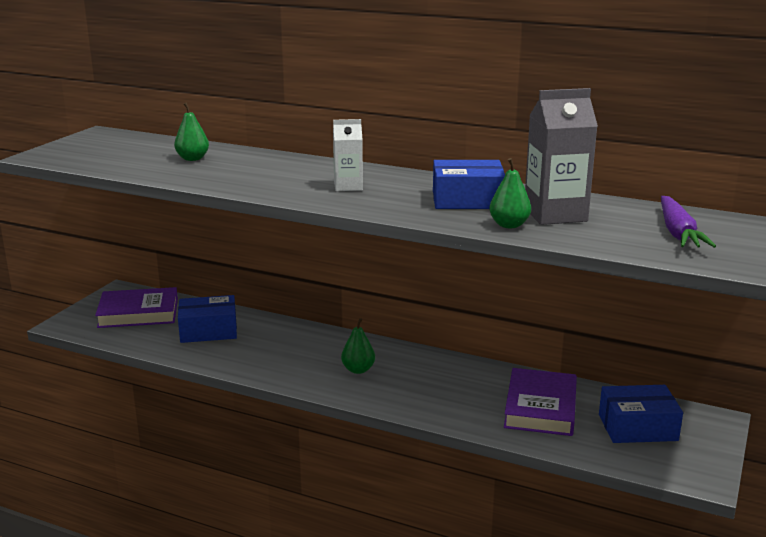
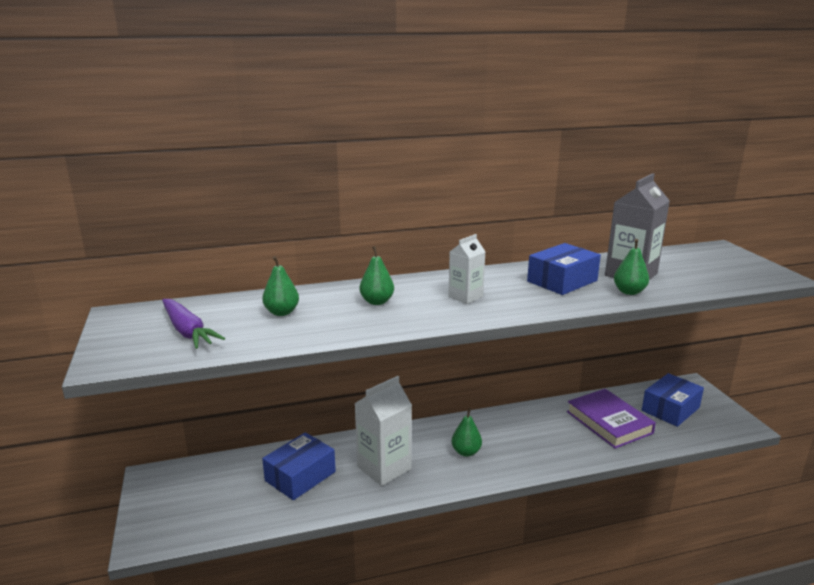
camera: 40 degrees left, 0 degrees up
purple book [95,287,178,328] -> none
purple carrot [661,196,716,248] -> purple carrot moved to [162,299,225,349]
none -> white carton [354,376,412,486]
none -> green pear [359,246,394,305]

